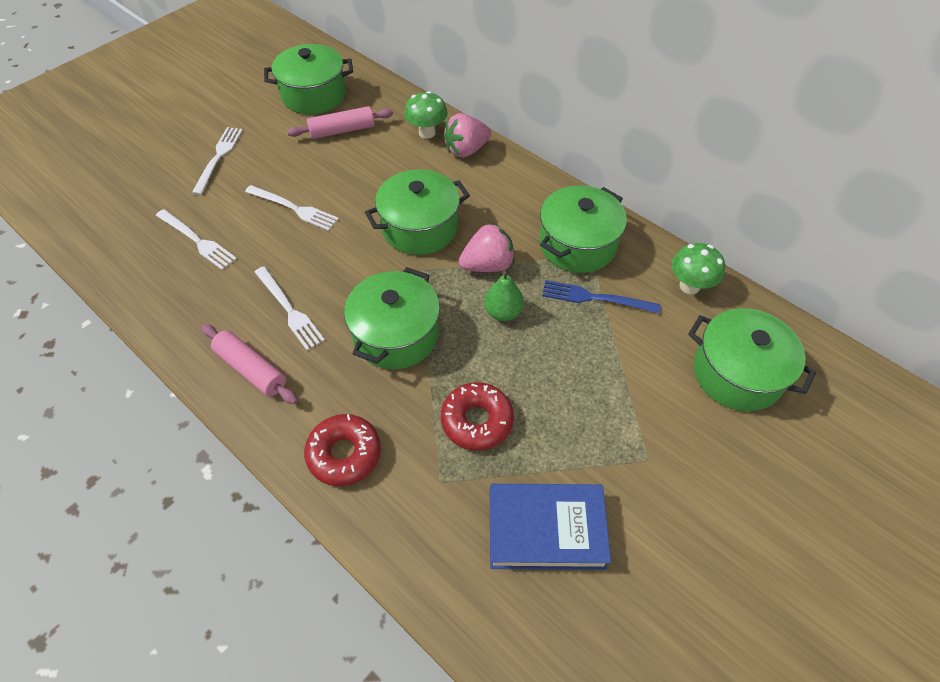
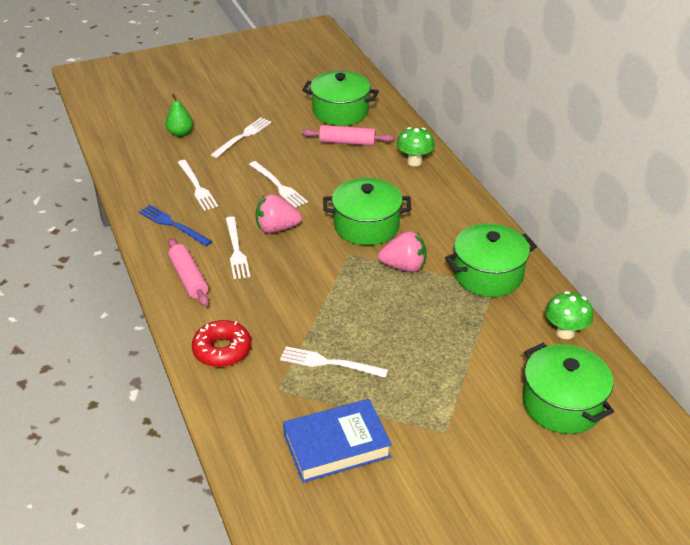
camera: 25 degrees right, 15 degrees down
green pot [344,267,440,369] -> none
red donut [441,382,514,450] -> white fork [280,346,388,378]
pink strawberry [443,113,491,158] -> pink strawberry moved to [255,194,302,234]
green pear [484,271,524,321] -> green pear moved to [165,94,193,137]
blue book [490,484,611,570] -> blue book turned 45 degrees counterclockwise [283,399,392,483]
blue fork [542,280,660,314] -> blue fork moved to [139,205,212,246]

